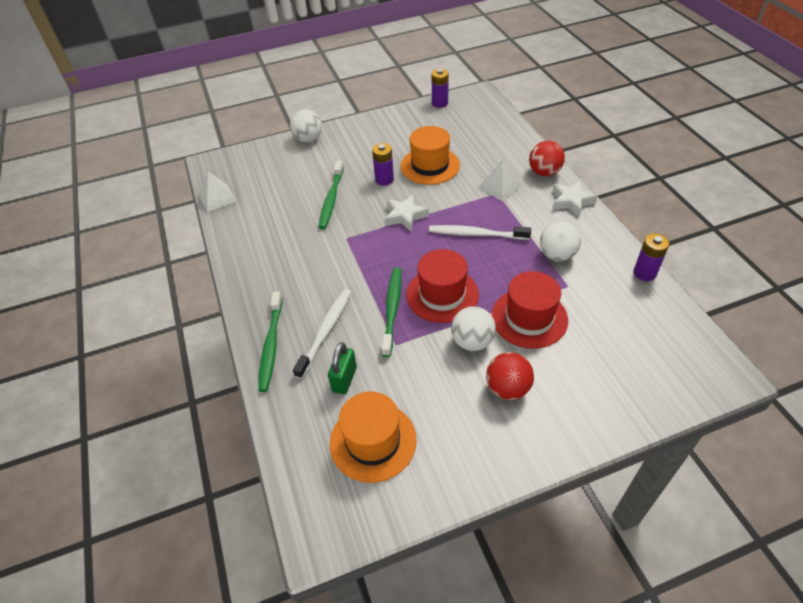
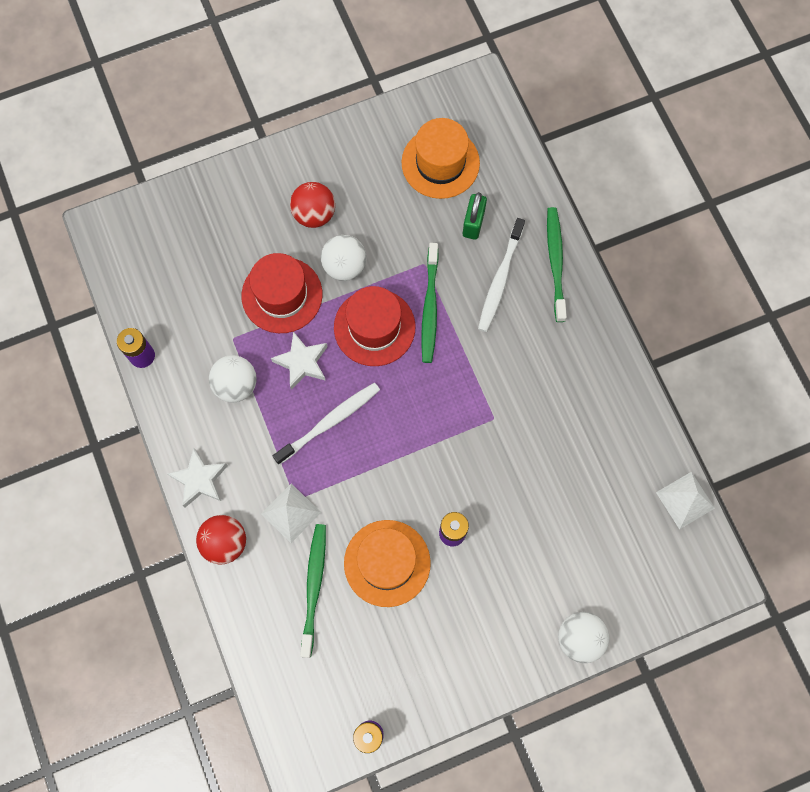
camera: 175 degrees right, 25 degrees up
green toothbrush [319,161,344,229] -> green toothbrush moved to [300,524,326,658]
white star [385,194,429,231] -> white star moved to [271,331,328,390]
white toothbrush [429,225,531,240] -> white toothbrush turned 45 degrees counterclockwise [273,383,380,465]

